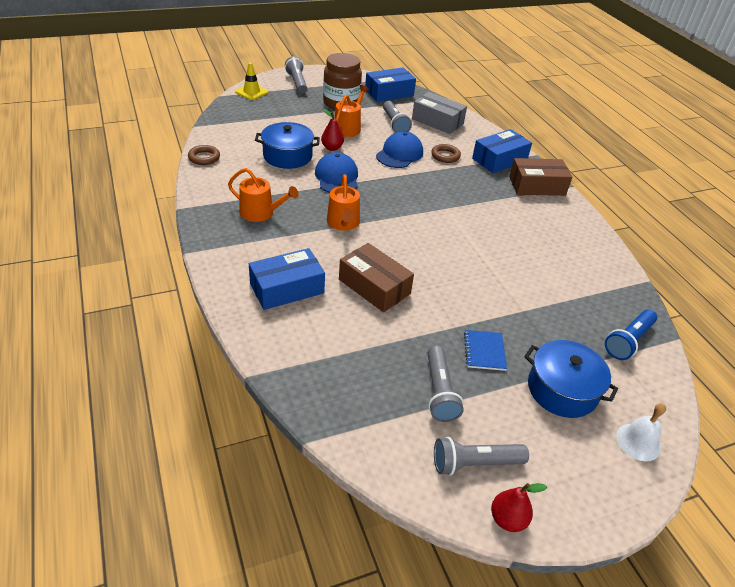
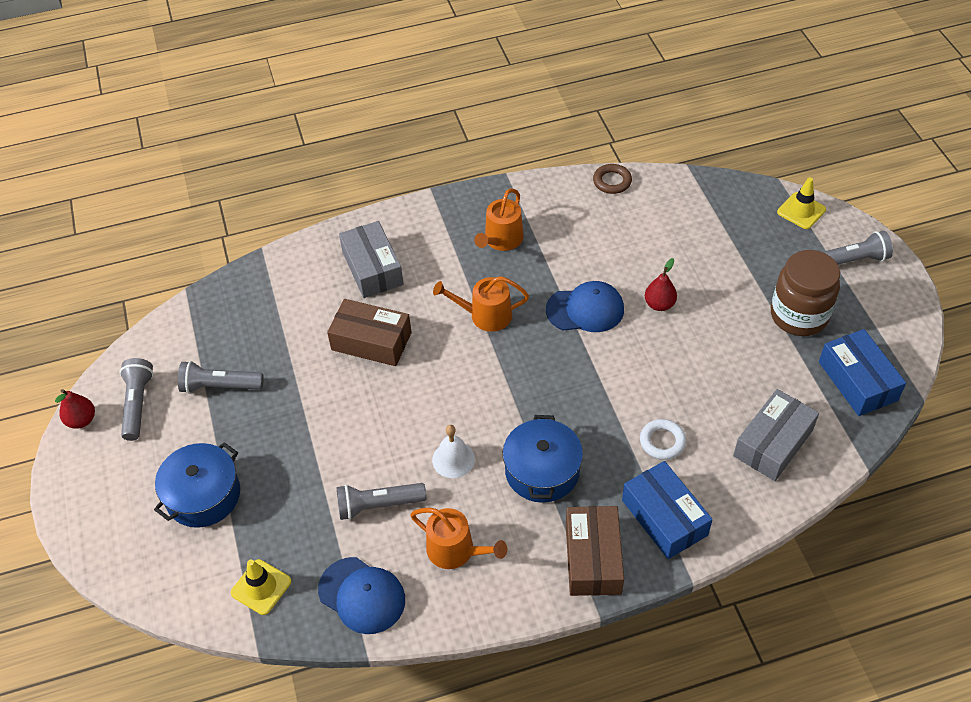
camera: 100 degrees right, 10 degrees up
blue box [249,248,325,310] -> grey box [339,221,404,298]
blue pot [255,122,320,169] -> blue pot moved to [503,415,583,503]
orange watering can [334,85,369,137] -> orange watering can moved to [410,508,507,569]
brown box [339,243,414,312] -> brown box turned 60 degrees clockwise [327,299,412,366]
blue cap [376,131,423,168] -> blue cap moved to [318,557,405,634]
grey flashlight [383,101,412,133] -> grey flashlight moved to [336,483,426,520]
brown ring [431,144,461,163] -> white ring [640,419,686,460]
blue notebook [464,330,507,371] -> none
blue flashlight [605,309,657,360] -> yellow traffic cone [231,559,291,615]
white bell [616,403,666,461] -> white bell moved to [432,425,475,478]

